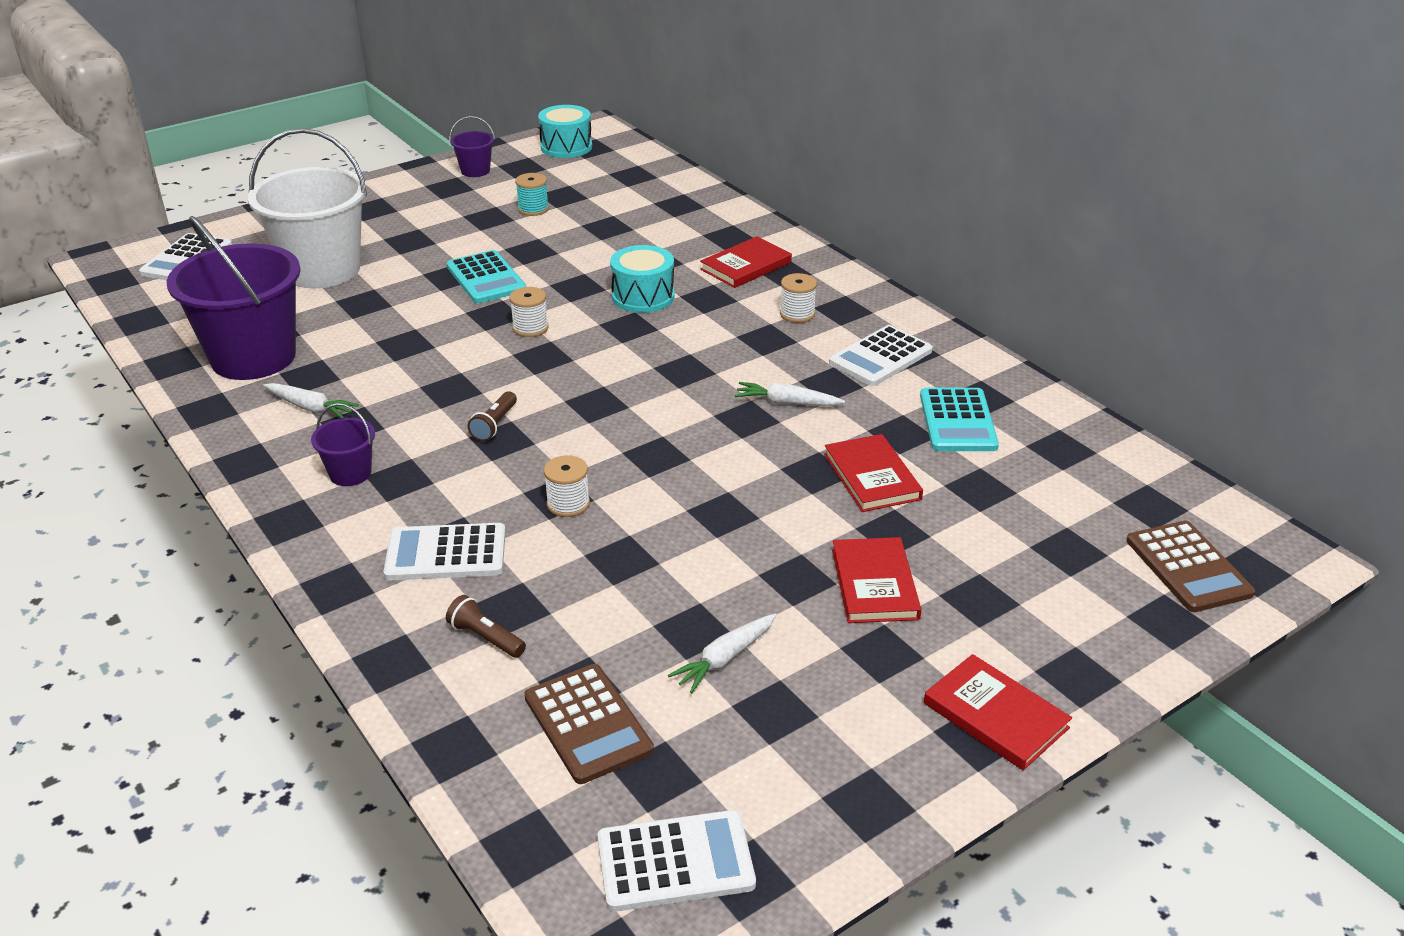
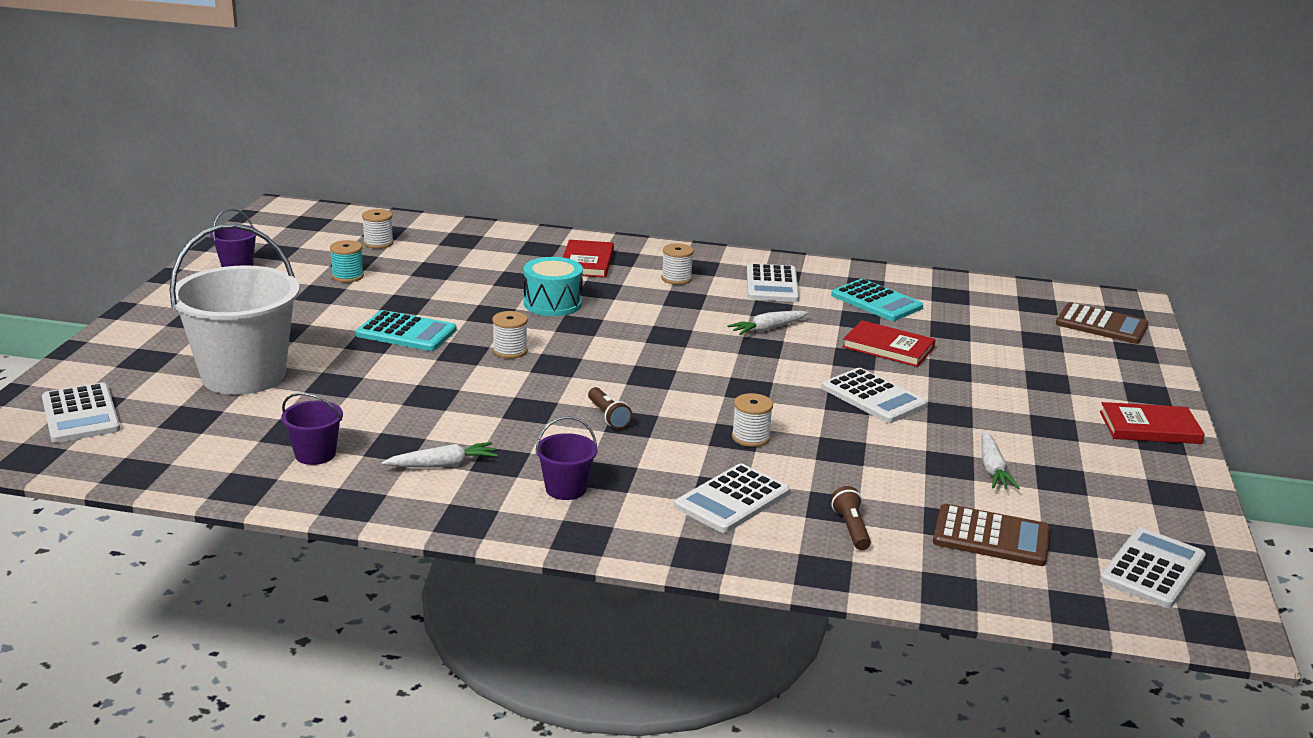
camera: 45 degrees left, 10 degrees down
purple bucket [167,216,301,380] -> purple bucket [281,393,343,465], size x0.44
brown flashlight [446,595,526,658] -> brown flashlight turned 90 degrees clockwise [831,486,871,550]
turquoise drum [538,105,592,158] -> none
red book [832,537,922,623] -> none
none -> white spool [362,209,394,249]
none -> white calculator [822,368,927,423]

